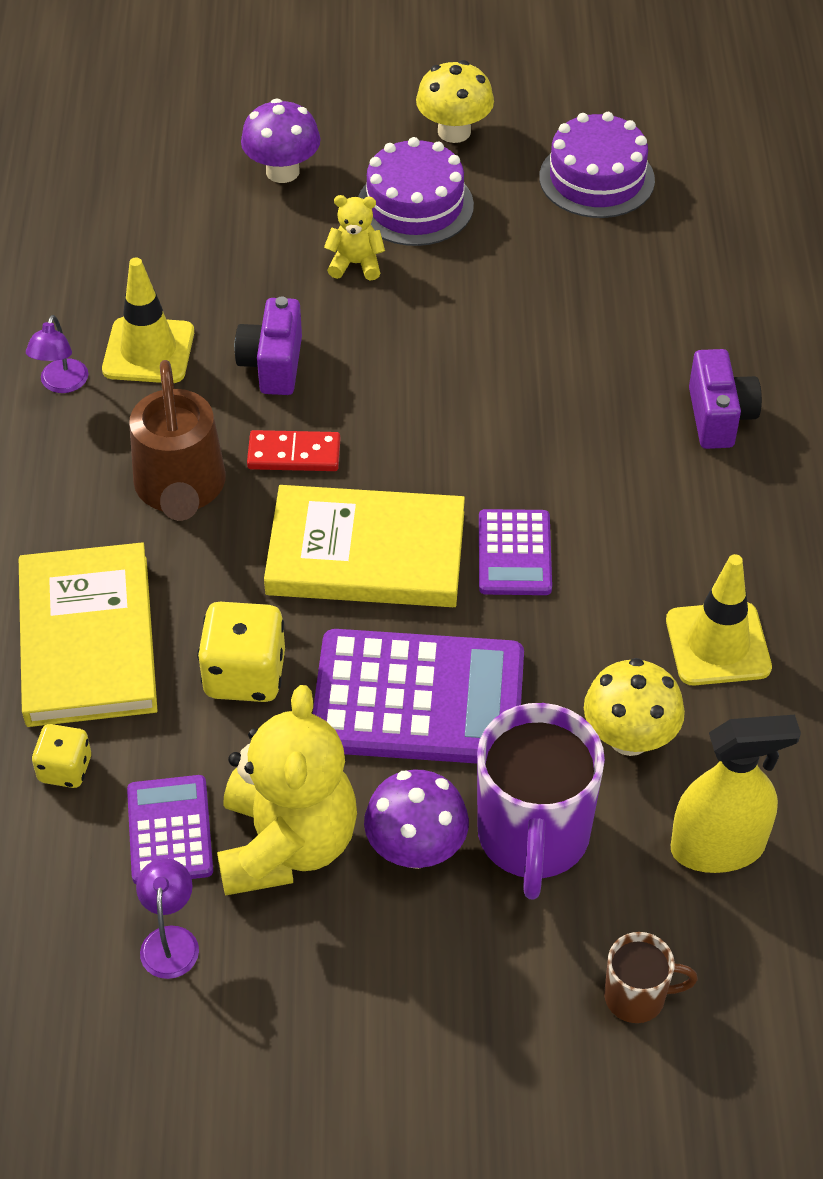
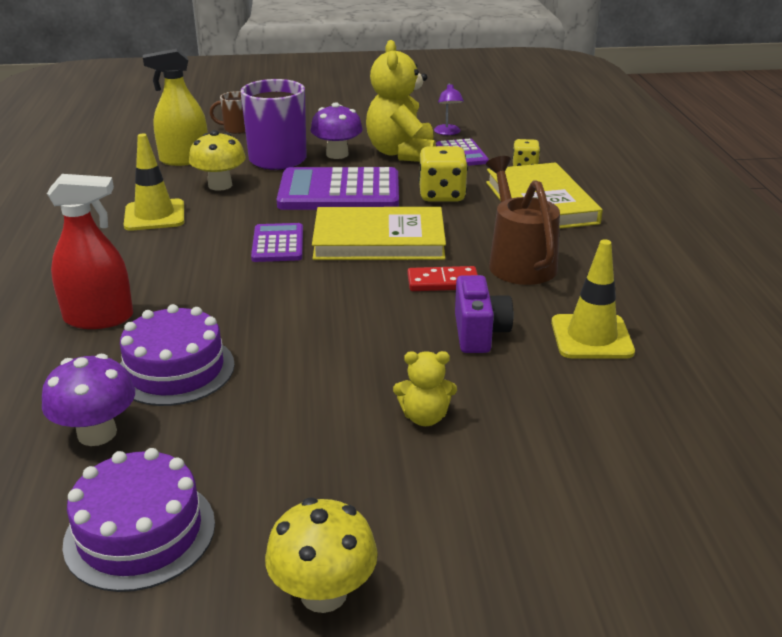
camera: 175 degrees right, 20 degrees down
purple lamp [26,315,88,393] -> none
purple mushroom [241,99,321,183] -> purple mushroom moved to [42,354,135,446]
purple cake [358,137,474,246] -> purple cake moved to [120,304,235,406]
purple camera [689,349,762,449] -> red spray bottle [47,174,133,329]

